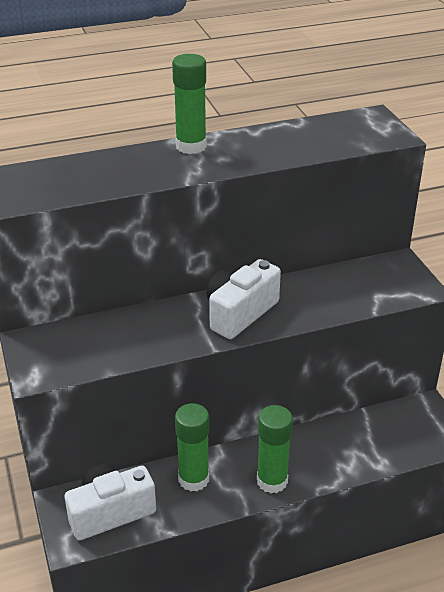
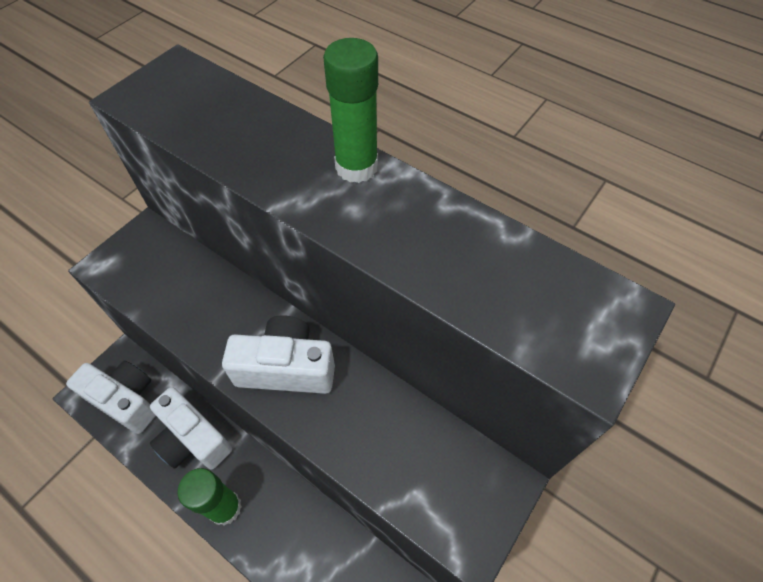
camera: 55 degrees right, 20 degrees up
green glue stick [175,403,209,491] -> white camera [150,387,232,469]

